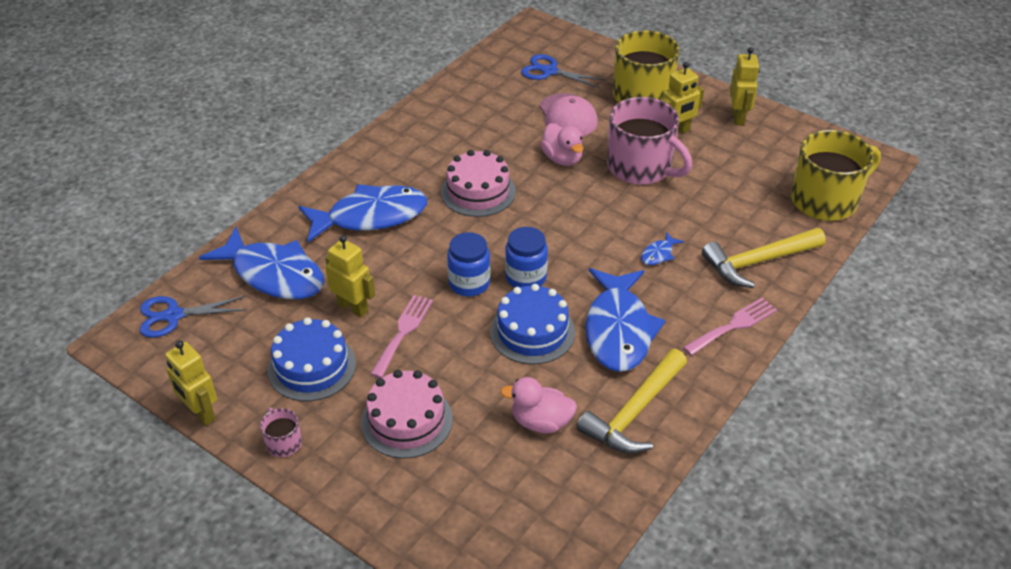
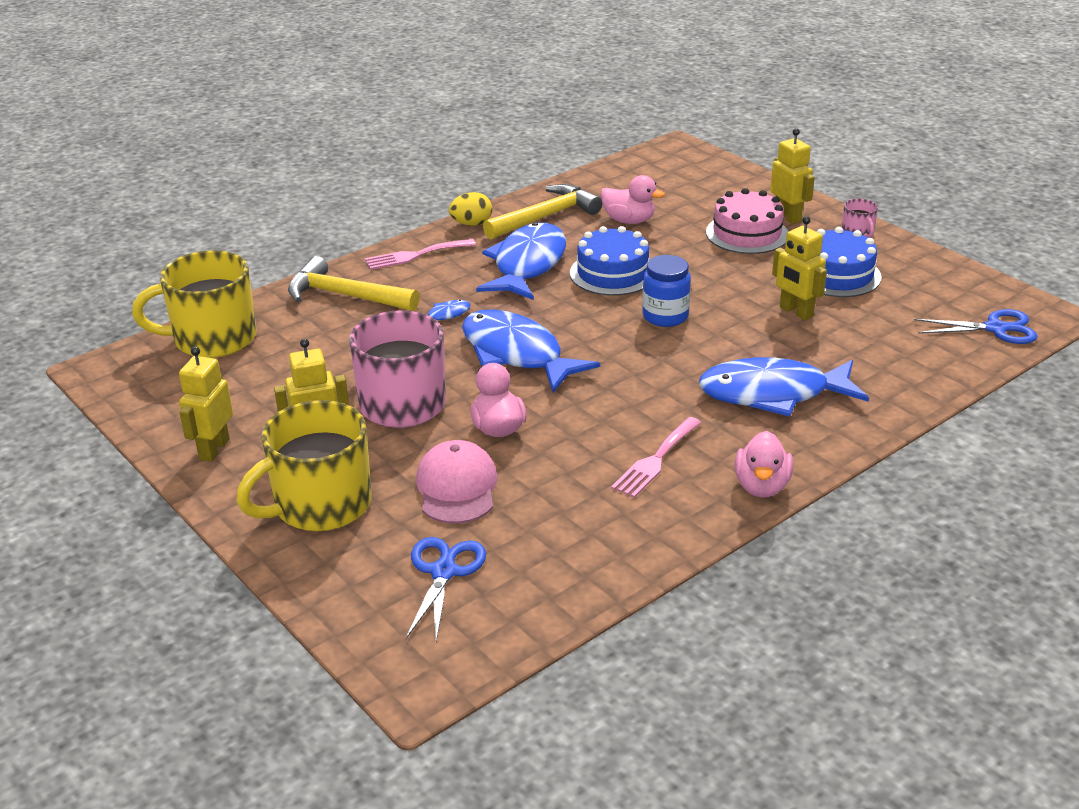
camera: 165 degrees left, 10 degrees down
yellow robot [165,340,217,426] -> yellow robot moved to [770,128,815,224]
blue fish [199,227,324,299] -> blue fish moved to [462,309,600,392]
pink fork [370,295,433,378] -> pink fork moved to [611,417,701,498]
pink cake [441,150,516,217] -> none
blue jar [505,227,548,288] -> none
blue scissors [521,54,606,88] -> blue scissors turned 120 degrees counterclockwise [406,537,486,641]
yellow hammer [702,228,826,288] -> yellow hammer turned 150 degrees counterclockwise [288,256,419,311]
none -> yellow egg [449,192,492,226]
none -> pink duck [735,431,793,497]

